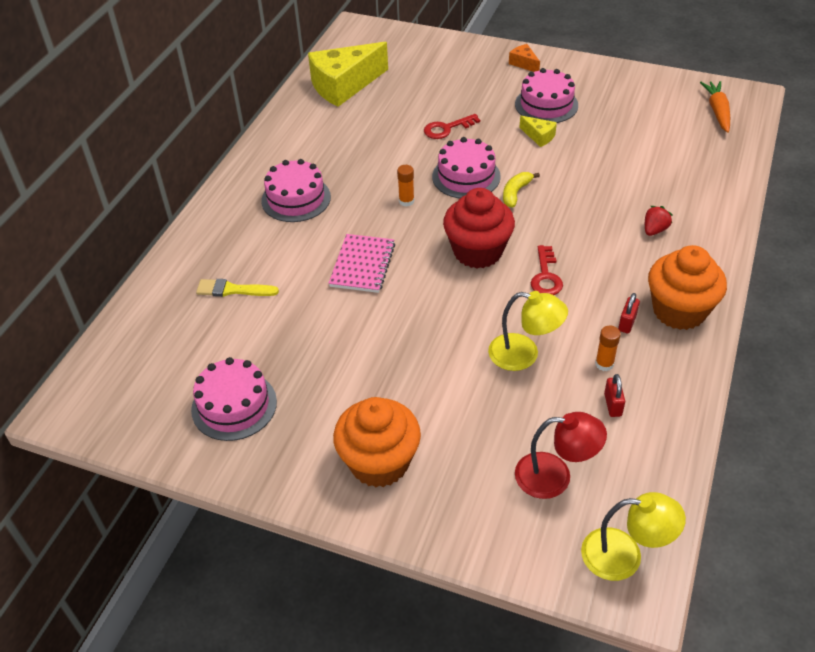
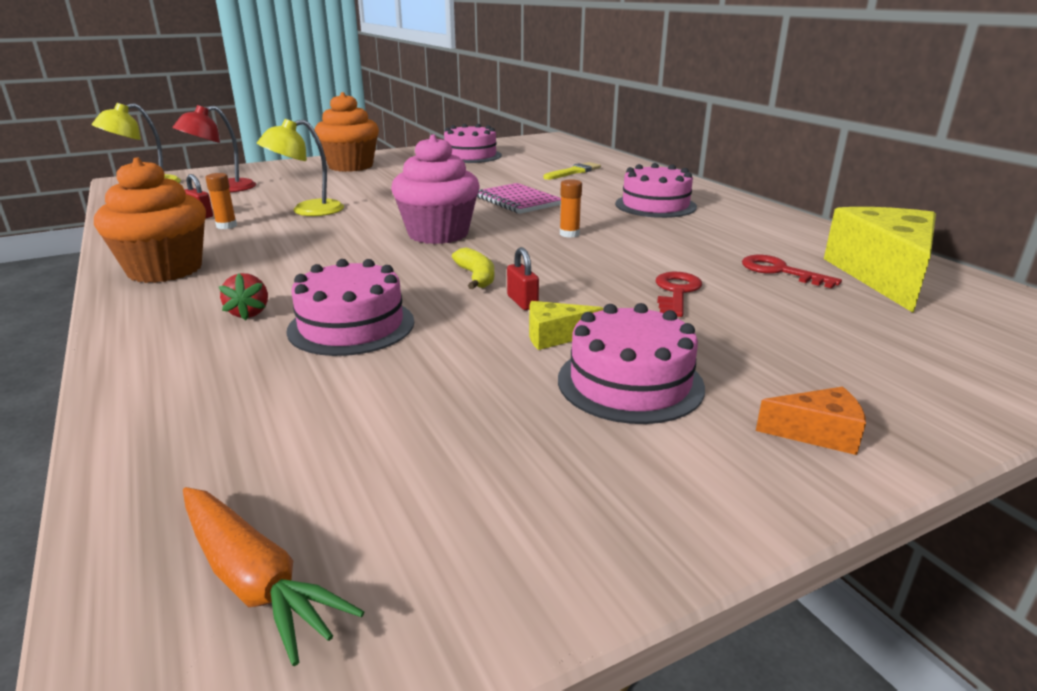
camera: 130 degrees right, 20 degrees down
pink cake [432,137,501,198] -> pink cake moved to [286,259,414,356]
red cupcake [443,188,515,268] -> pink cupcake [391,135,480,244]
red key [531,245,563,295] -> red key moved to [742,255,842,288]
red padlock [618,293,640,333] -> red padlock moved to [507,247,539,310]

